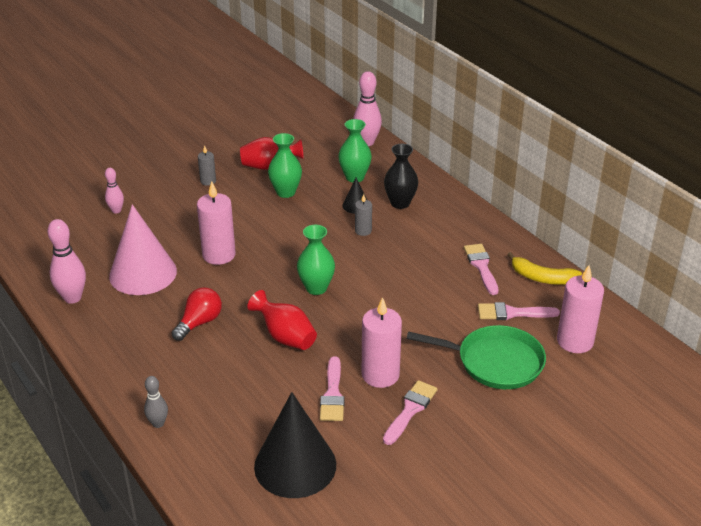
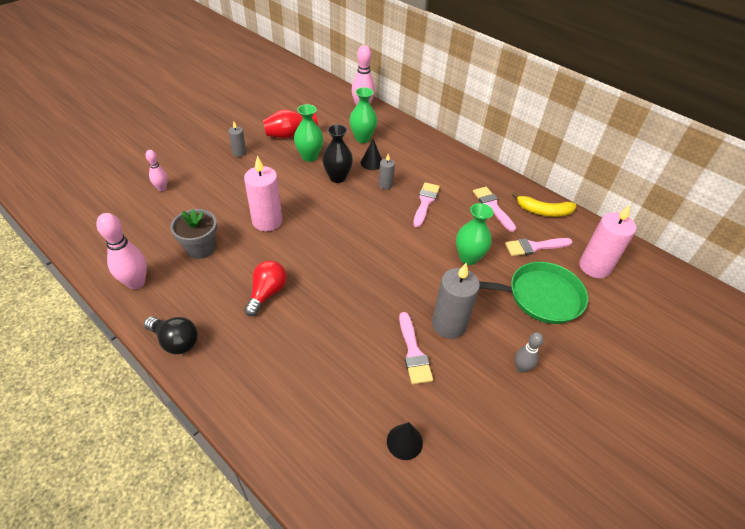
camera: 15 degrees left, 10 degrees up
pink cone [109,204,177,295] -> grey flower pot [170,209,217,259]
grey bowling pin [144,376,168,428] -> grey bowling pin moved to [515,332,543,373]
red vase [247,290,317,350] -> none
black cone [254,392,336,498] -> black cone [387,422,423,460], size x0.44
green vase [297,225,335,295] -> green vase moved to [456,203,493,265]
pink candle [362,297,402,388] -> grey candle [432,263,480,339]
pink brush [383,380,437,445] -> pink brush moved to [413,182,440,227]
black vase [384,144,418,209] -> black vase moved to [322,124,353,183]
none -> black light bulb [144,316,198,354]

